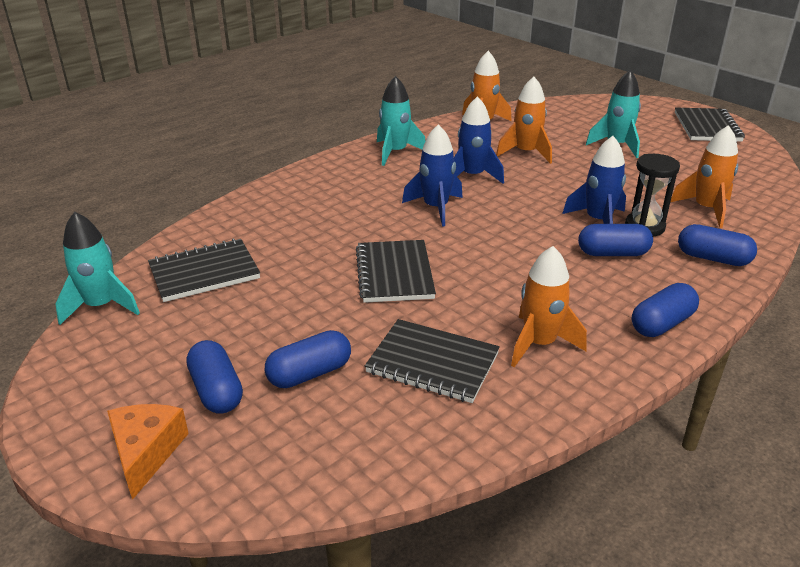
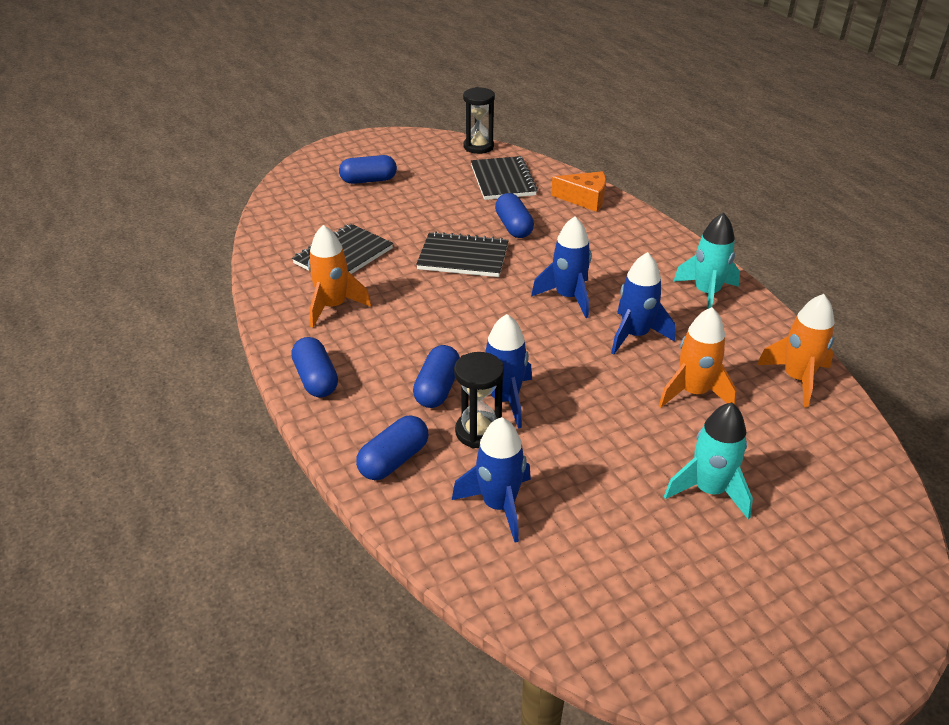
camera: 105 degrees right, 5 degrees up
turquoise rocket [55,212,140,325] -> black hourglass [463,87,495,154]
orange cheese [107,404,189,500] -> orange cheese moved to [551,171,606,212]
blue capsule [265,330,351,388] -> blue capsule moved to [495,193,534,238]
orange rocket [671,125,738,228] -> blue rocket [452,417,531,542]
black notebook [675,108,745,142] -> none

